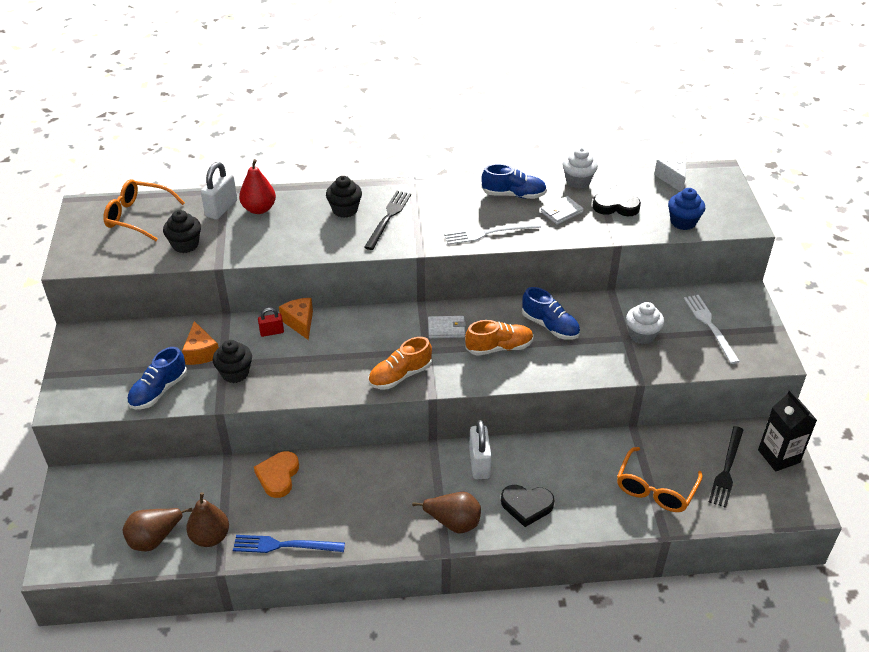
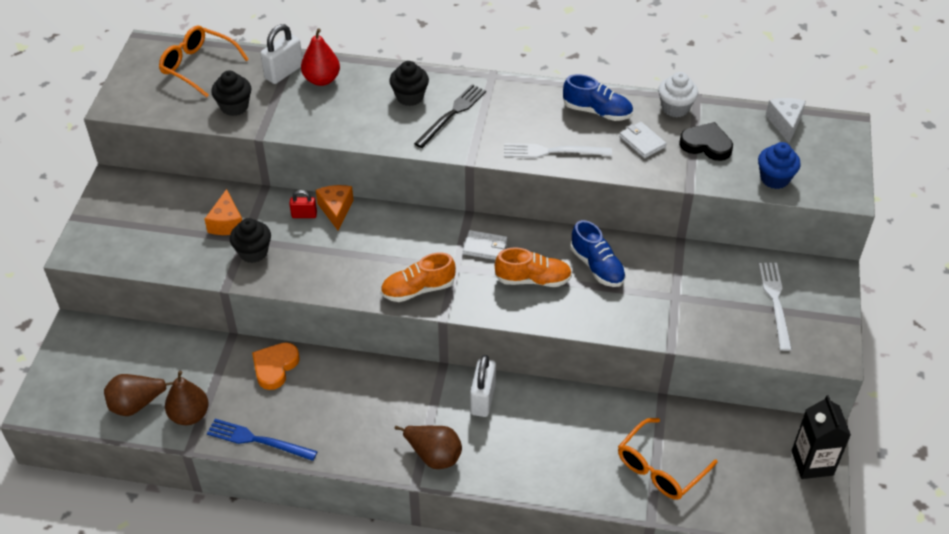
camera: 15 degrees right, 5 degrees up
blue shoe [127,347,187,409] -> none
black heart [501,485,555,527] -> none
white wallet [541,196,584,225] -> white wallet turned 75 degrees clockwise [619,122,666,158]
white cupcake [626,302,664,344] -> none
black fork [709,426,744,508] -> none

